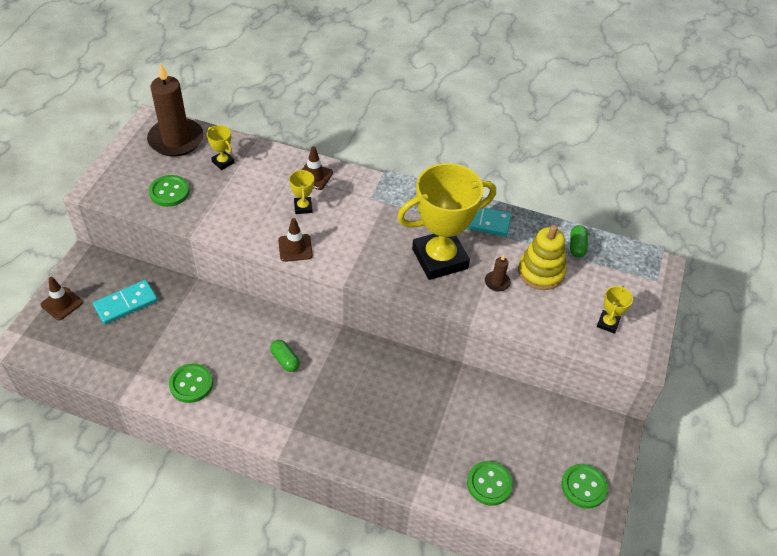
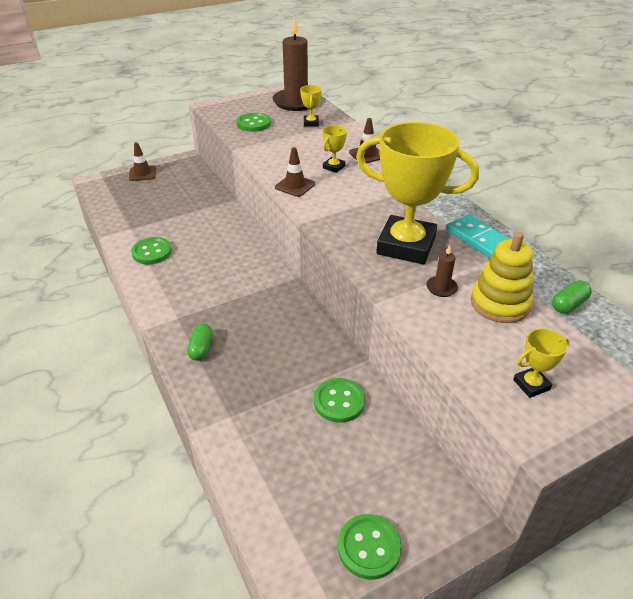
camera: 45 degrees right, 10 degrees down
turquoise domino [93,280,158,324] -> none
green capsule [270,340,300,372] -> green capsule moved to [187,324,213,361]
green button [467,461,513,506] -> green button moved to [314,378,365,423]

